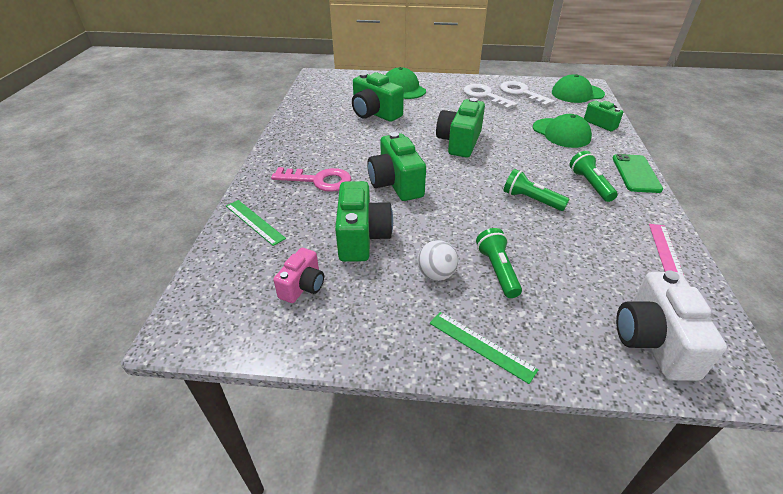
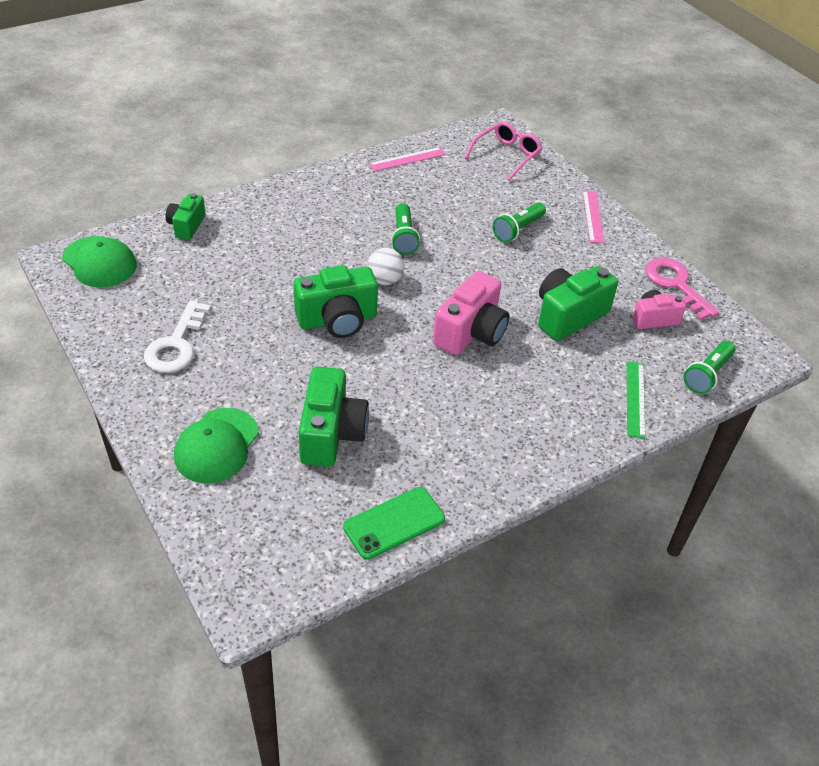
camera: 130 degrees left, 5 degrees up
pink key [271,167,351,192] -> pink key moved to [646,258,719,320]
green camera [367,132,426,201] -> pink camera [433,271,509,355]
white ball [417,240,458,281] -> white ball moved to [367,248,404,285]
green ruler [430,312,538,384] -> pink ruler [582,191,605,243]
white key [500,81,555,107] -> none
green cap [533,114,592,148] -> none
green flashlight [570,151,618,202] -> green flashlight moved to [684,341,735,394]
green phone [613,154,663,193] -> green phone moved to [343,487,445,560]
white camera [616,270,727,381] -> pink glasses [464,122,542,181]

